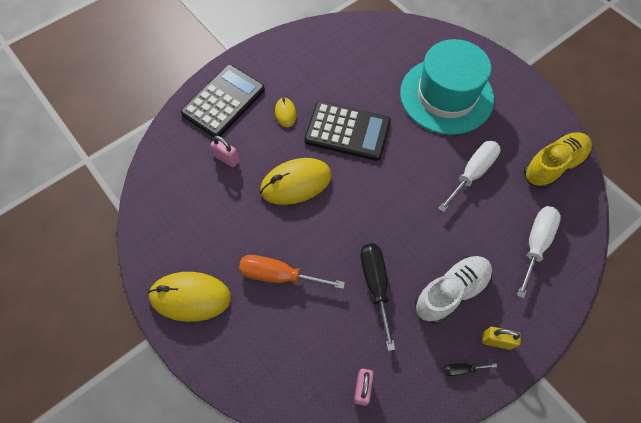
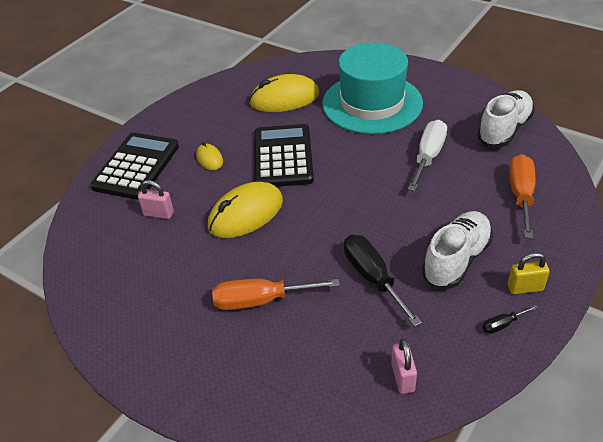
camera: 15 degrees left, 20 degrees down
yellow mouse [148,272,231,322] -> yellow mouse moved to [249,74,320,112]
black calculator [304,101,391,161] -> black calculator turned 90 degrees counterclockwise [255,124,314,187]
white screwdriver [517,206,561,299] -> orange screwdriver [509,154,535,238]
yellow shoe [524,132,592,189] -> white shoe [477,90,535,147]

